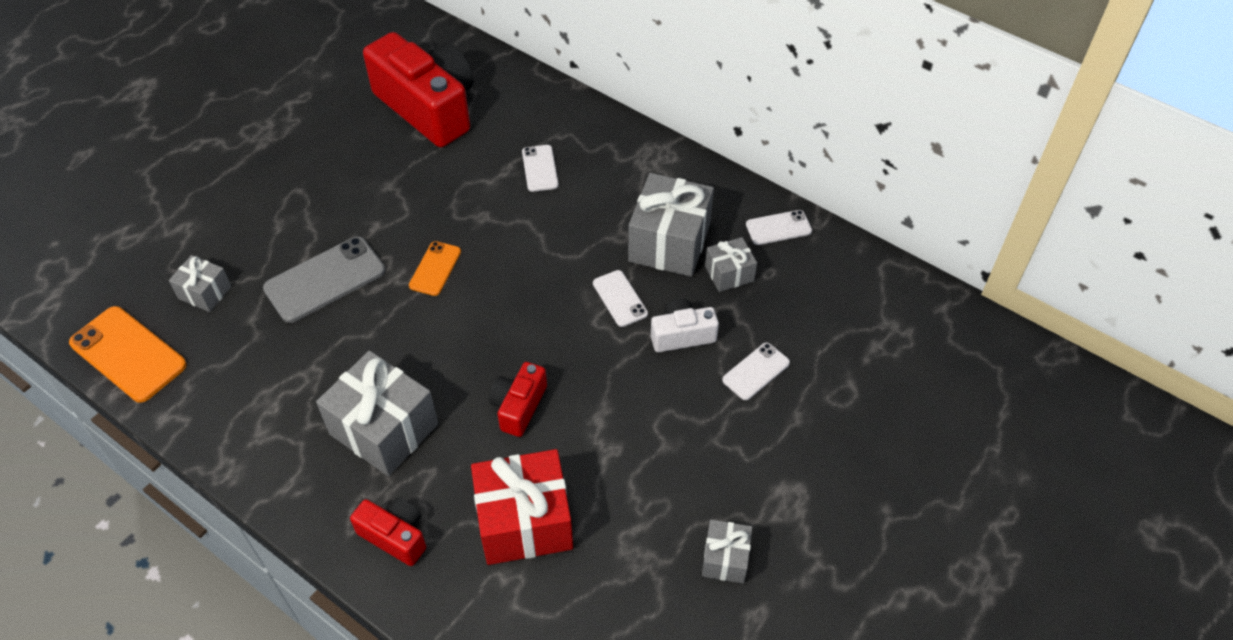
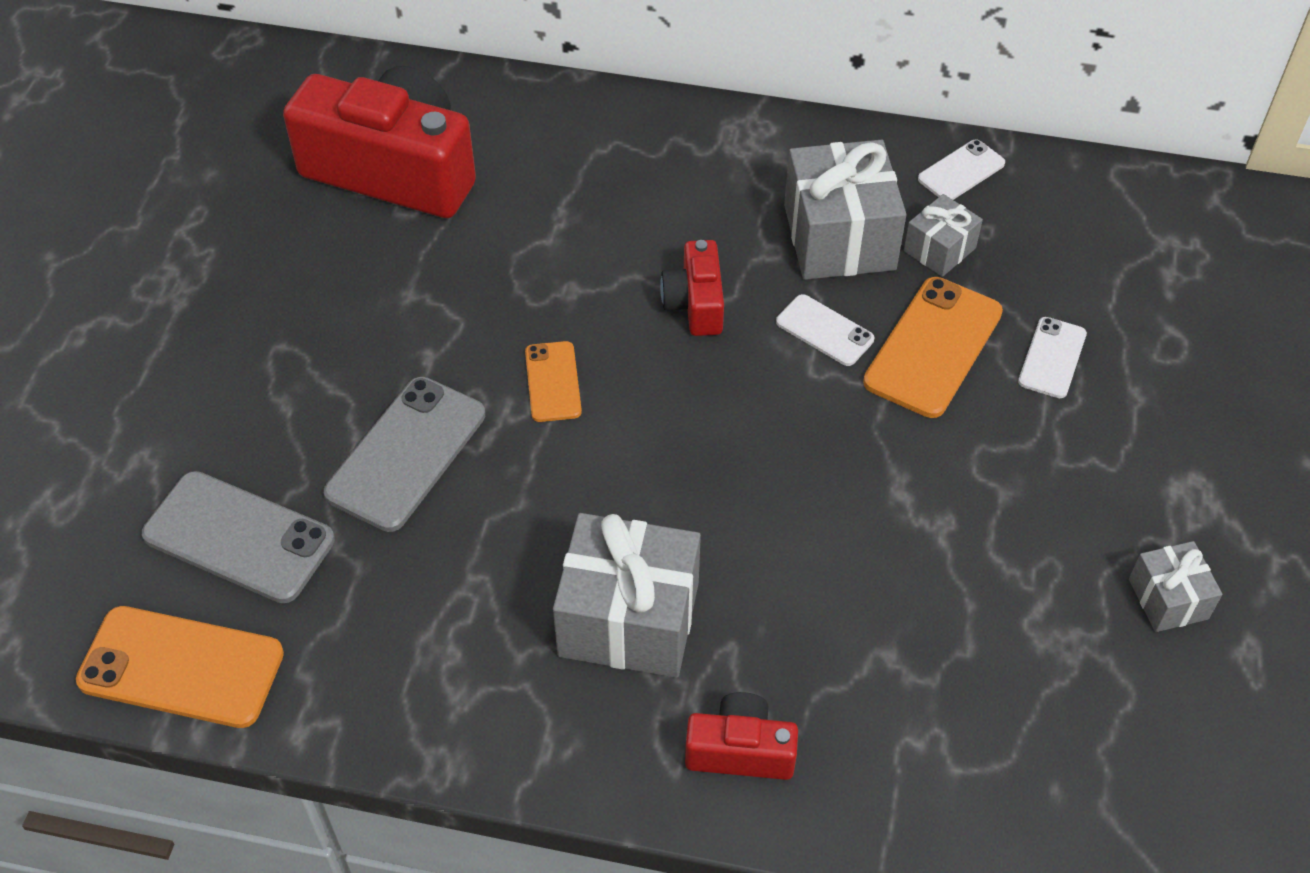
camera: 25 degrees left, 0 degrees up
grey gift [169,255,232,312] -> grey phone [142,471,335,603]
red gift [471,449,573,565] -> none
red camera [489,362,547,437] -> red camera moved to [660,240,724,336]
white phone [522,145,559,192] -> none
white camera [651,299,719,352] -> orange phone [863,277,1003,418]

